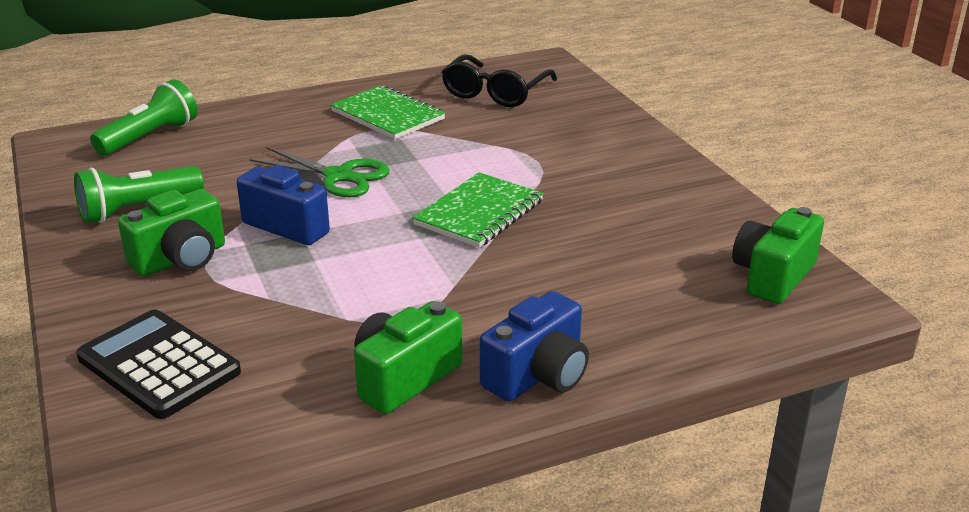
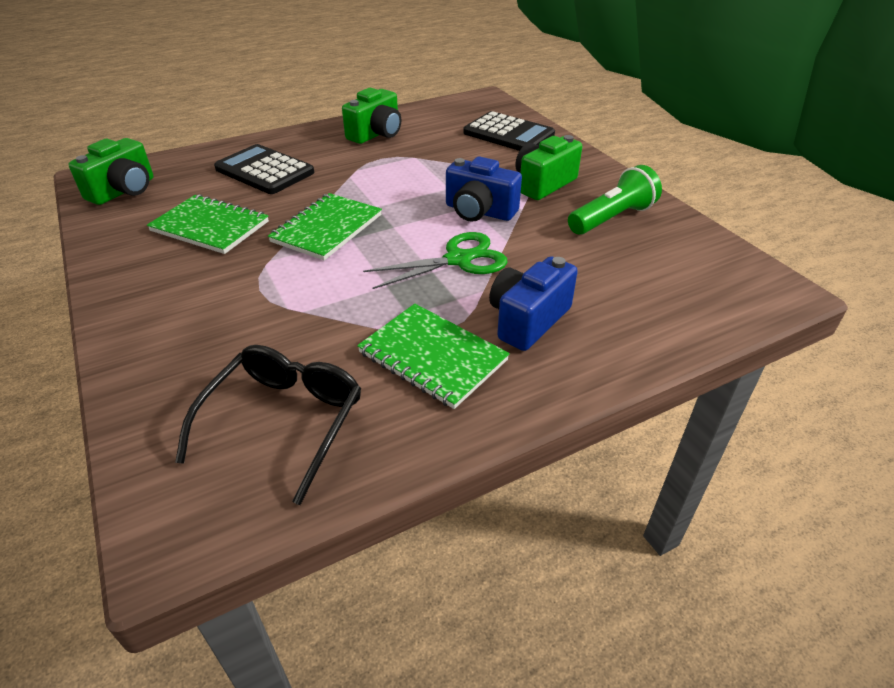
camera: 175 degrees right, 10 degrees up
green flashlight [90,79,197,156] -> none
green scissors [249,147,390,198] -> green scissors turned 135 degrees clockwise [363,232,508,289]
blue camera [480,291,589,402] -> blue camera moved to [489,256,578,351]
none -> green notebook [147,194,269,254]
none -> black calculator [214,144,314,194]

